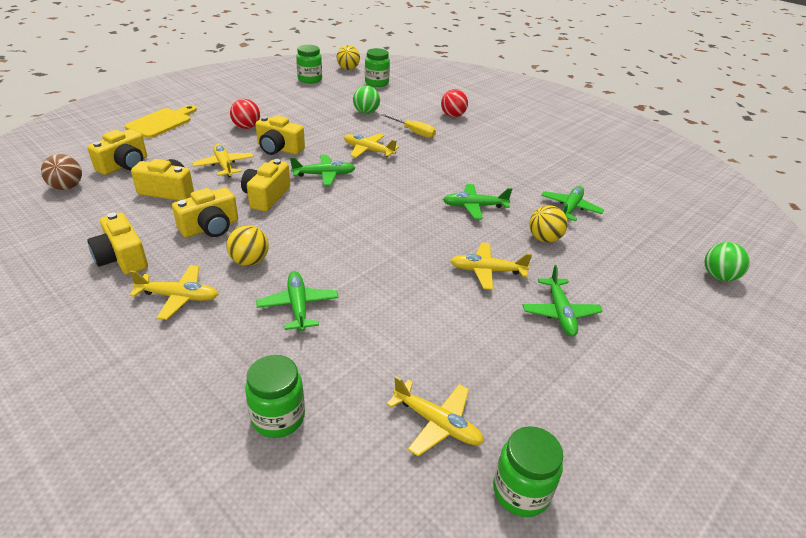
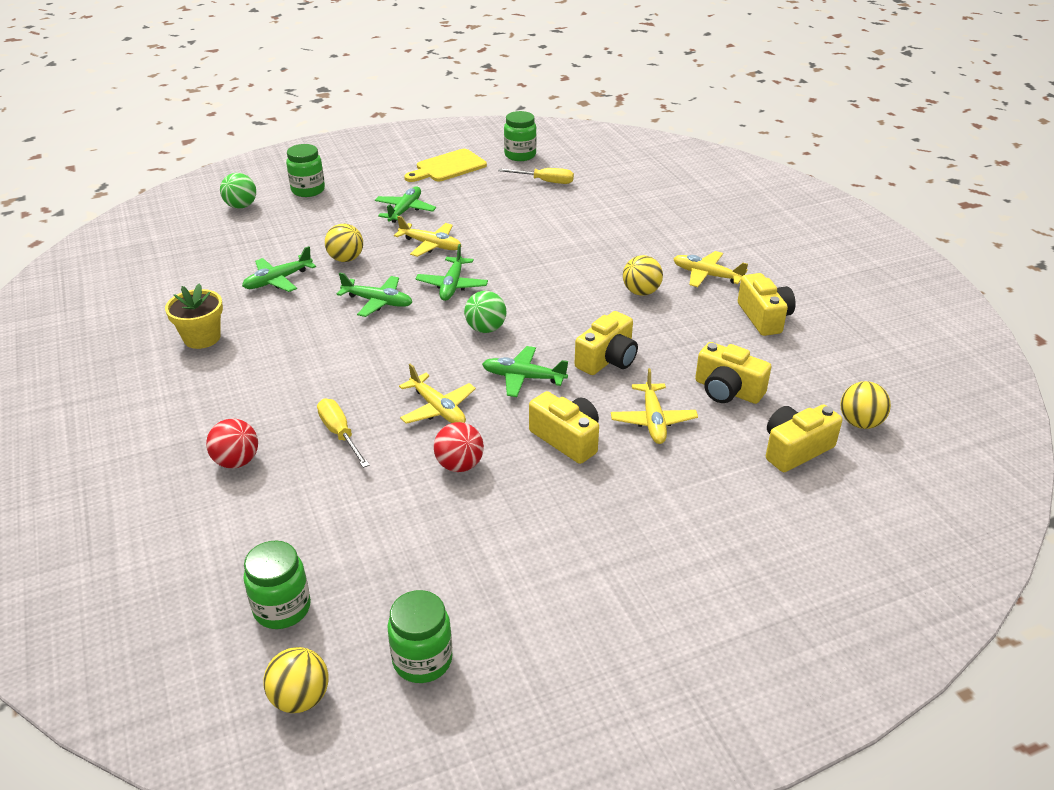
camera: 155 degrees left, 0 degrees up
brown ball [41,154,82,190] -> yellow ball [840,381,891,429]
yellow cutting board [124,105,197,138] -> yellow cutting board moved to [404,149,487,182]
yellow camera [172,188,238,238] -> none
red ball [230,99,260,129] -> red ball moved to [434,422,484,472]
green jar [245,355,305,438] -> green jar moved to [286,144,325,197]
green plane [256,271,339,332] -> green plane moved to [416,244,488,301]
green ball [353,86,380,114] -> green ball moved to [464,291,507,333]
yellow plane [386,376,484,456] -> yellow screwdriver [498,168,574,184]
none -> yellow flower pot [165,284,223,349]

